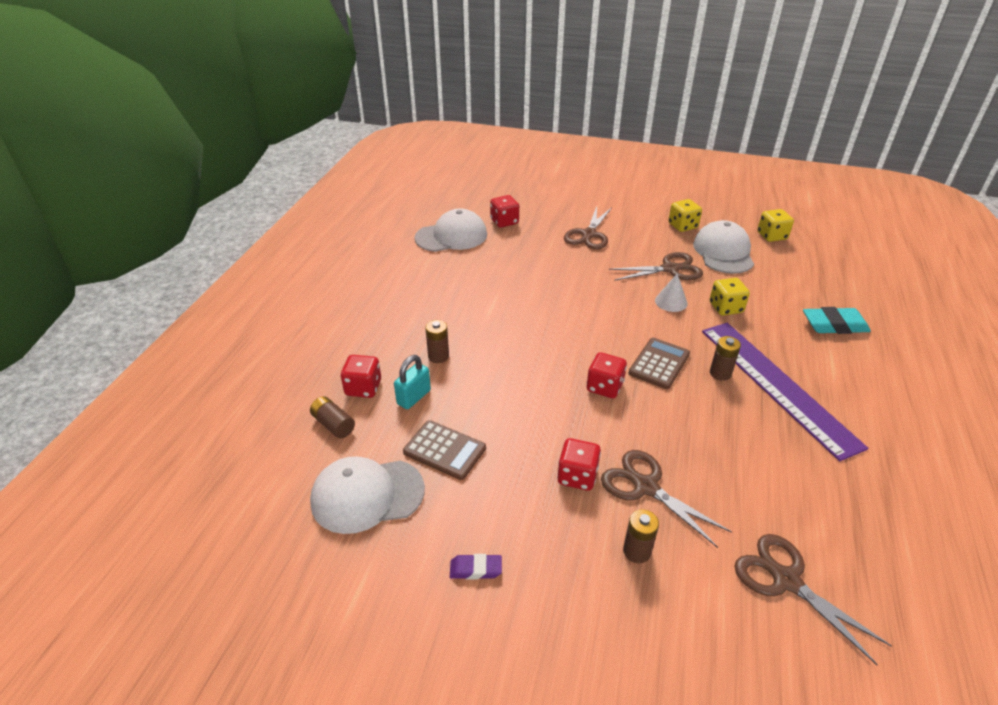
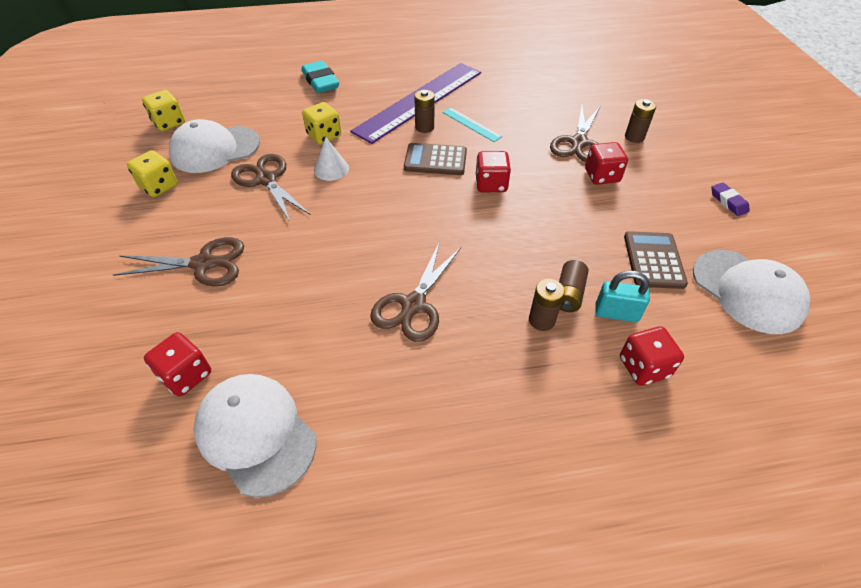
camera: 115 degrees left, 10 degrees up
brown battery [310,396,355,438] -> brown battery moved to [559,260,588,312]
brown scissors [734,534,892,665] -> brown scissors moved to [370,242,461,342]
none -> turquoise ruler [442,107,502,142]

